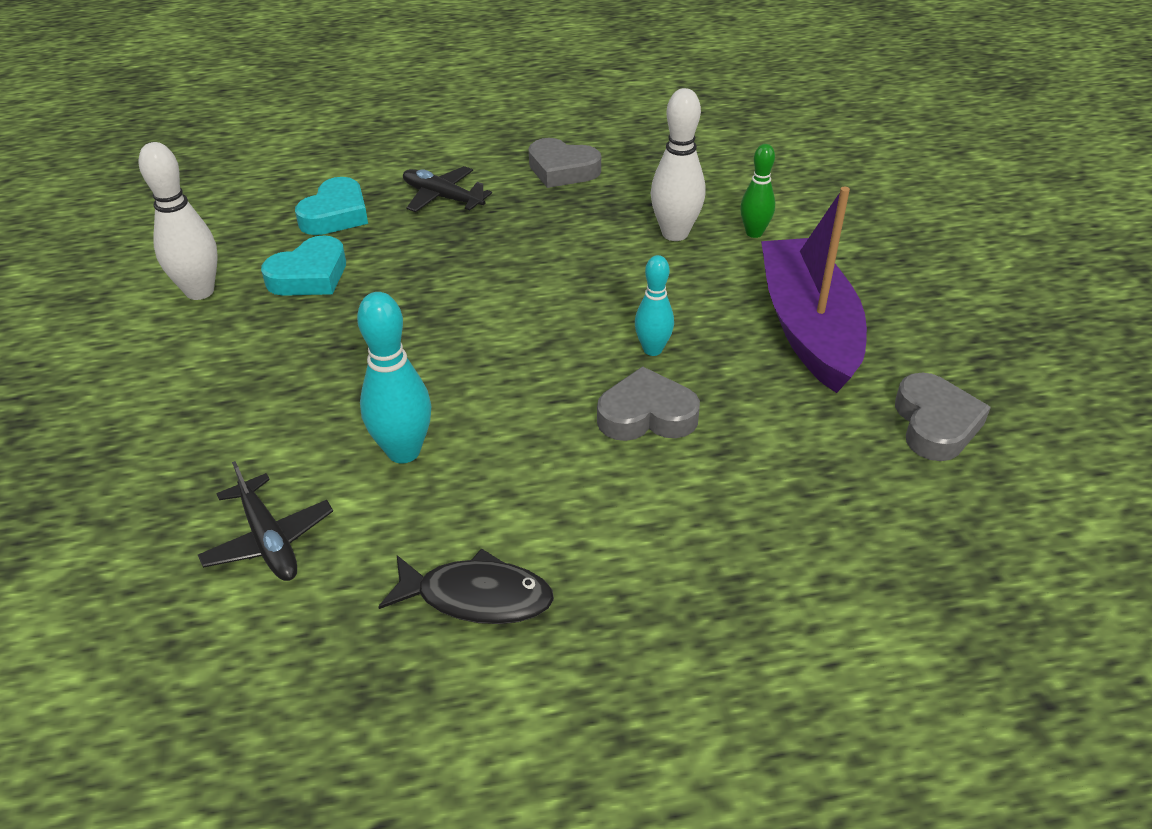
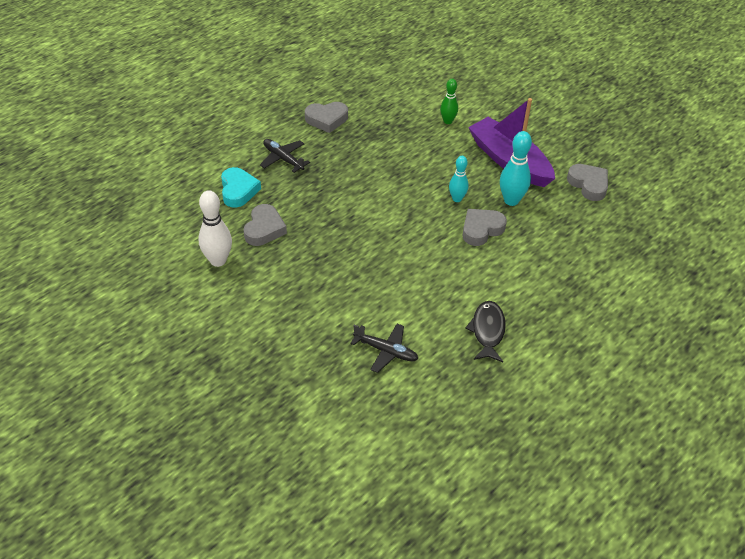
camera: 35 degrees left, 5 degrees up
turquoise heart [261,235,346,296] -> grey heart [244,204,287,246]
turquoise bowling pin [357,292,431,463] -> turquoise bowling pin moved to [500,131,532,206]
black fish [378,548,554,624] -> black fish turned 60 degrees counterclockwise [465,301,506,362]
black plane [403,166,492,212] -> black plane turned 45 degrees clockwise [260,139,310,173]
white bowling pin [651,88,705,241] -> none

